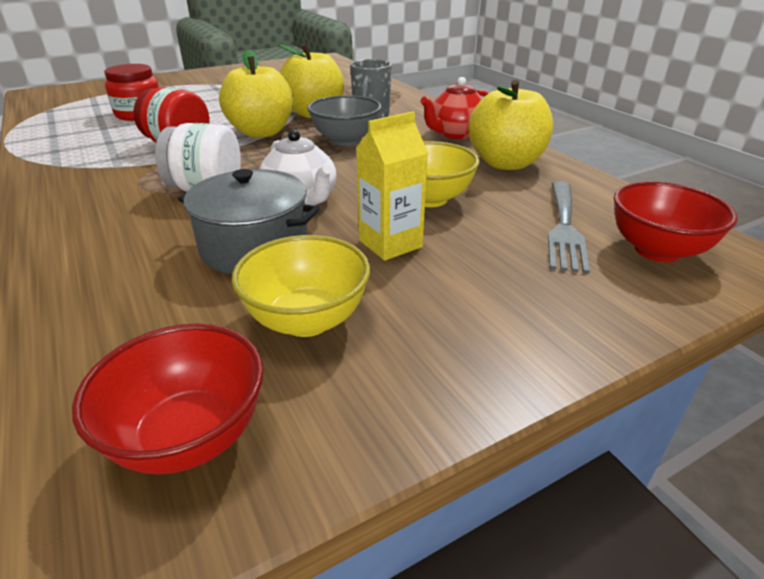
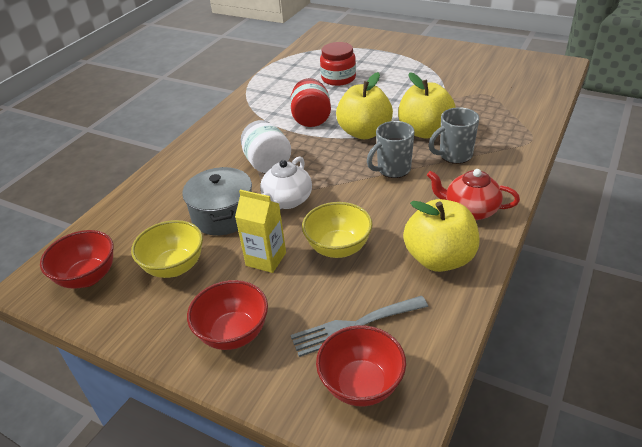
camera: 60 degrees right, 5 degrees up
grey bowl [307,95,382,146] -> grey mug [367,121,415,178]
none -> red bowl [187,280,268,350]

